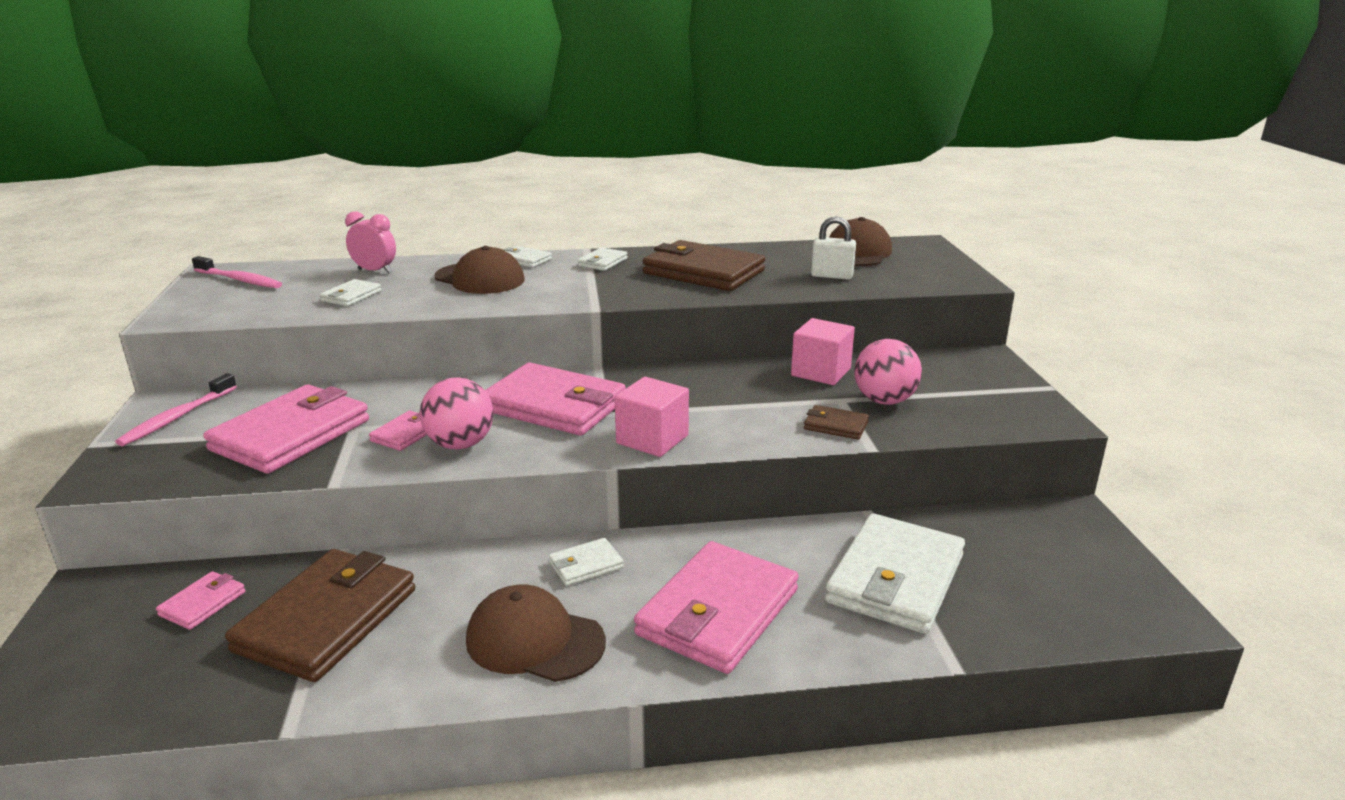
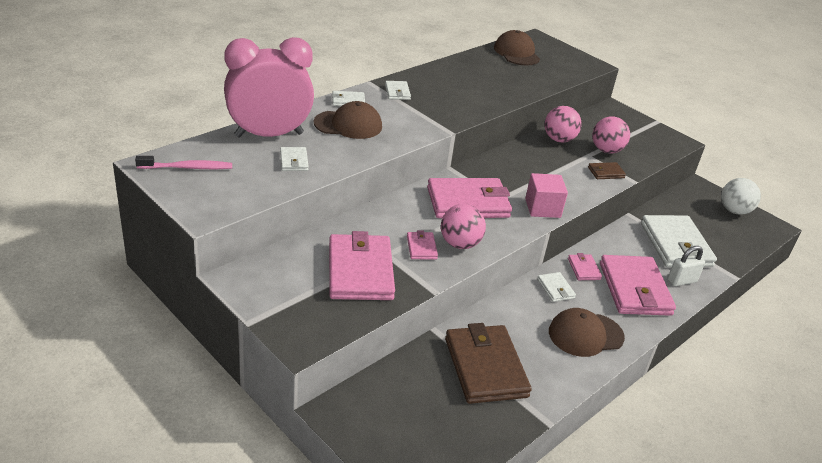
camera: 40 degrees left, 10 degrees up
pink toothbrush [115,373,237,446] -> none
pink wallet [156,571,246,630] -> pink wallet moved to [568,253,602,280]
pink clock [345,211,396,273] -> pink clock [224,37,314,138], size x2.27
white wallet [549,538,624,586] -> white wallet turned 45 degrees counterclockwise [537,272,576,302]
brown wallet [643,240,765,291] -> none
pink cube [791,318,855,385] -> pink ball [545,106,582,143]
white padlock [811,216,856,280] -> white padlock moved to [668,246,705,286]
none -> white ball [721,178,761,215]

